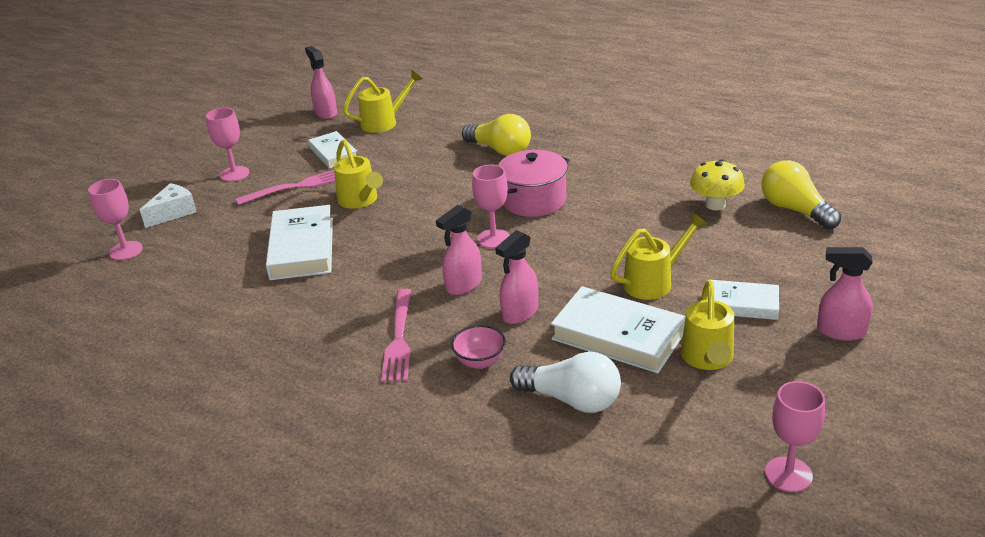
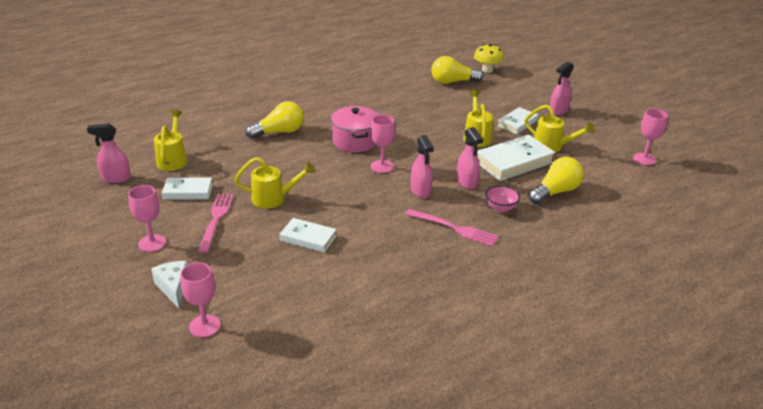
camera: 65 degrees left, 0 degrees up
white book [266,205,333,280] -> white book [280,218,337,253], size x0.61
white light bulb [510,352,621,413] -> yellow light bulb [528,157,584,204]
yellow mushroom [690,159,745,210] -> yellow mushroom moved to [474,44,504,73]

